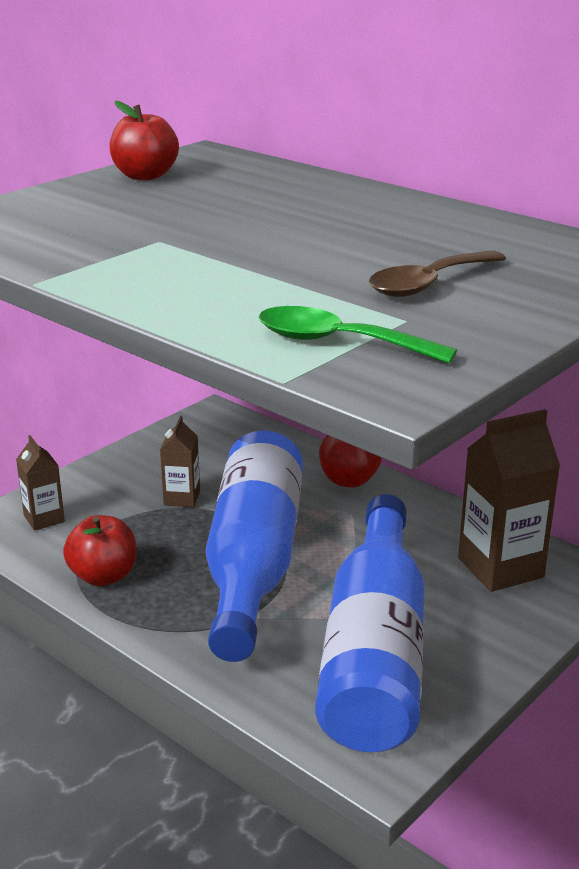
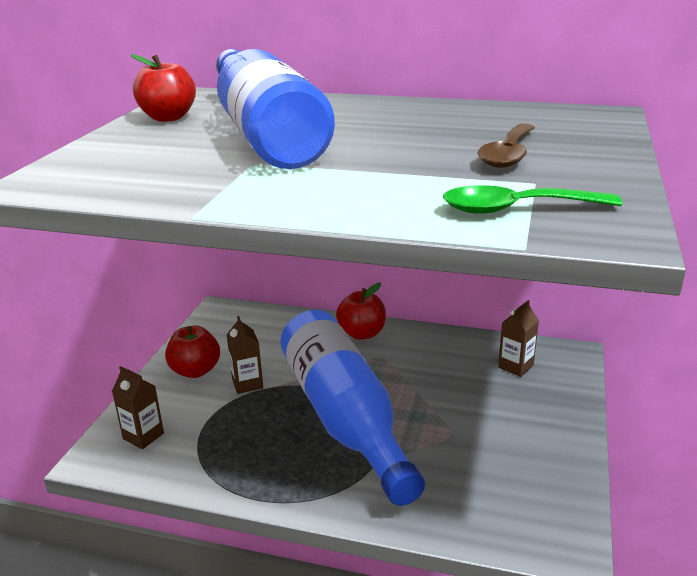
camera: 25 degrees left, 0 degrees up
red apple [63,515,136,586] -> red apple moved to [165,326,220,378]
blue bottle [315,494,424,752] -> blue bottle moved to [216,49,335,169]
brown carton [458,409,560,592] -> brown carton [498,300,539,377], size x0.55

